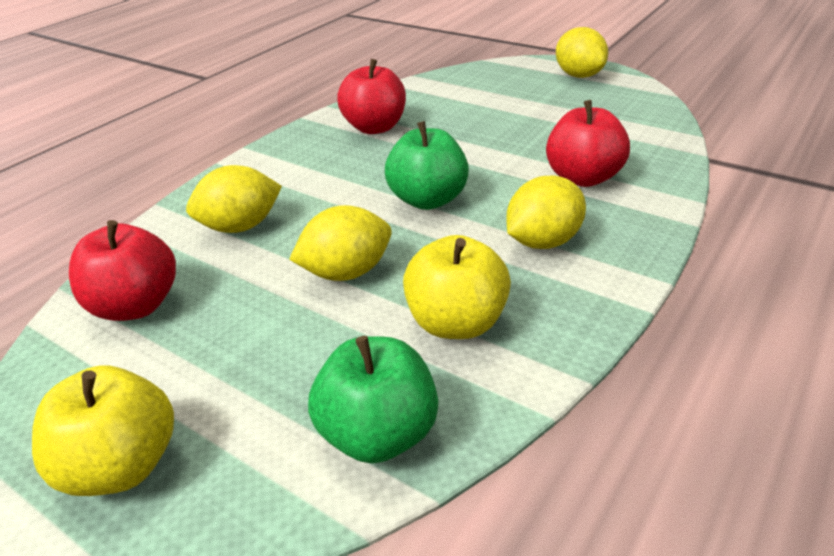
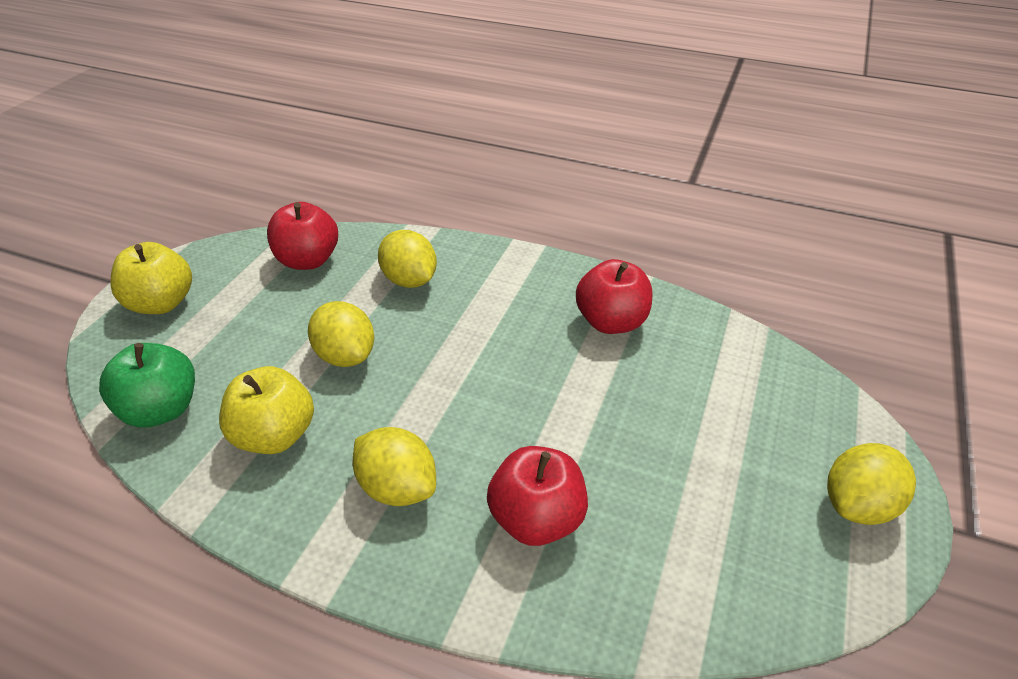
camera: 75 degrees right, 5 degrees up
green apple [385,121,469,210] -> none

